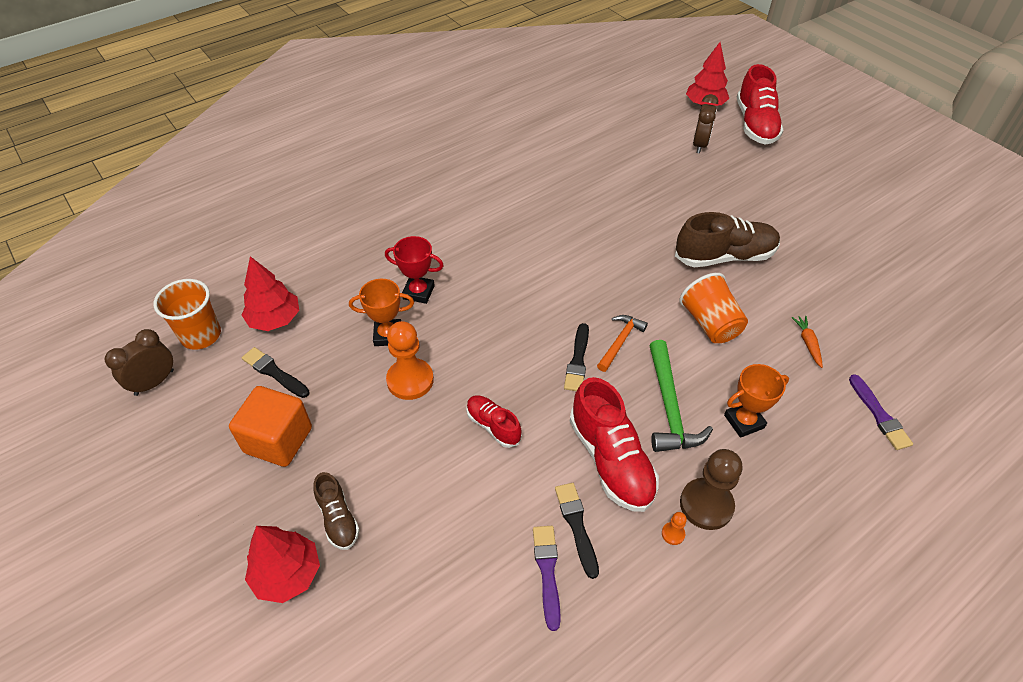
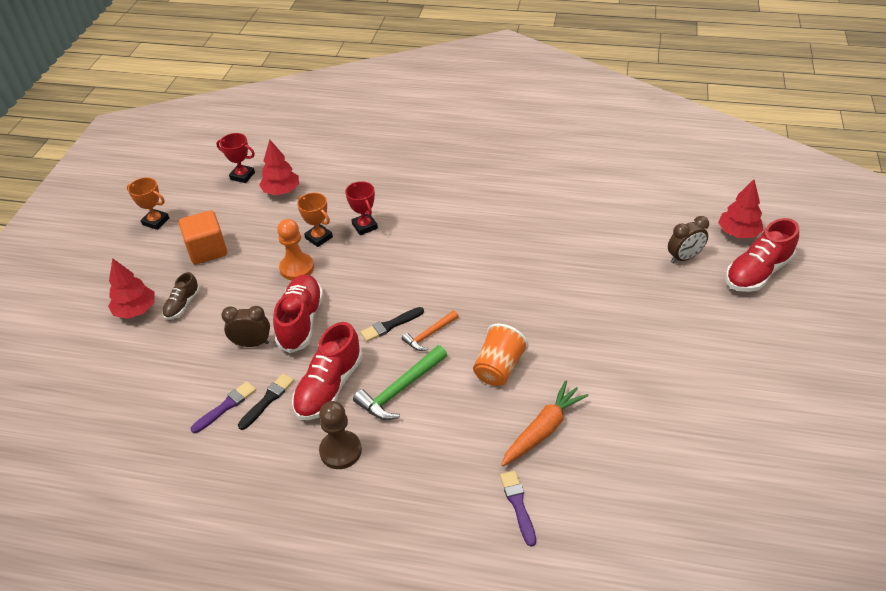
camera: 50 degrees right, 5 degrees down
brown clock [105,329,174,396] -> brown clock moved to [221,306,270,347]
orange cup [153,279,221,350] -> red trophy [216,133,255,183]
black brush [242,347,309,398] -> none
red shoe [466,395,522,448] -> red shoe [273,274,324,353], size x1.82
orange hammer [597,315,648,372] -> orange hammer turned 150 degrees clockwise [402,310,459,351]
orange pawn [662,512,687,545] -> none
brown shoe [675,212,780,267] -> none
orange trophy [724,364,789,438] -> orange trophy moved to [127,177,169,230]
orange carrot [791,316,823,368] -> orange carrot [501,380,589,466], size x2.00
purple brush [849,374,913,450] -> purple brush turned 135 degrees clockwise [500,470,536,547]

